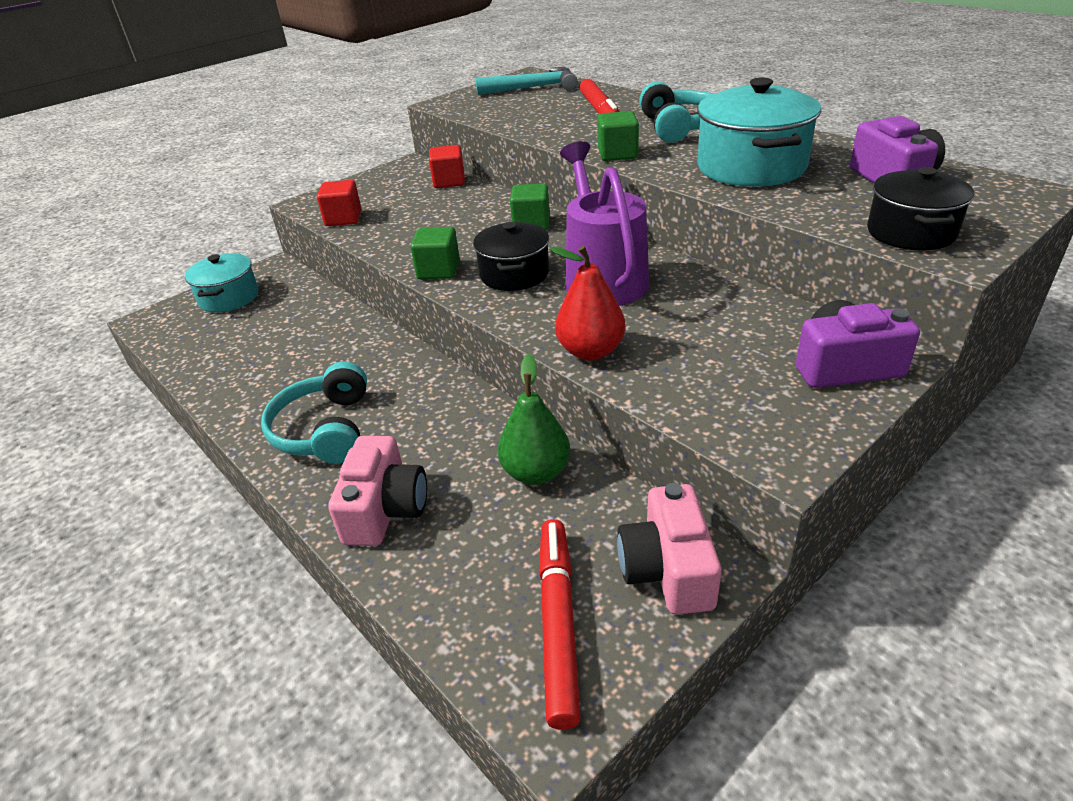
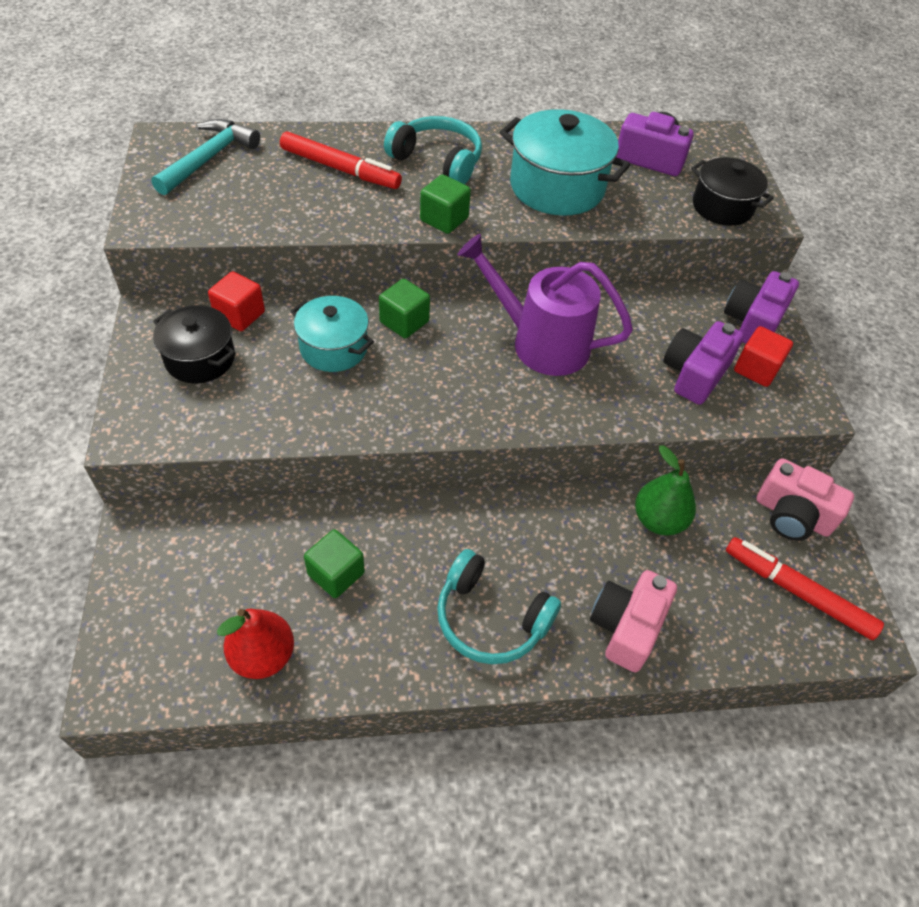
camera: 60 degrees left, 15 degrees up
turquoise pot [185,253,258,313] -> turquoise pot moved to [290,296,374,372]
red cube [317,180,362,226] -> red cube moved to [734,326,793,387]
pink camera [328,436,427,546] -> pink camera turned 105 degrees counterclockwise [590,570,677,672]
green cube [410,227,460,279] -> green cube moved to [304,529,365,598]
black pot [473,222,549,291] -> black pot moved to [153,305,235,383]
red pear [550,246,626,361] -> red pear moved to [217,609,294,679]
none -> purple camera [663,321,744,405]

